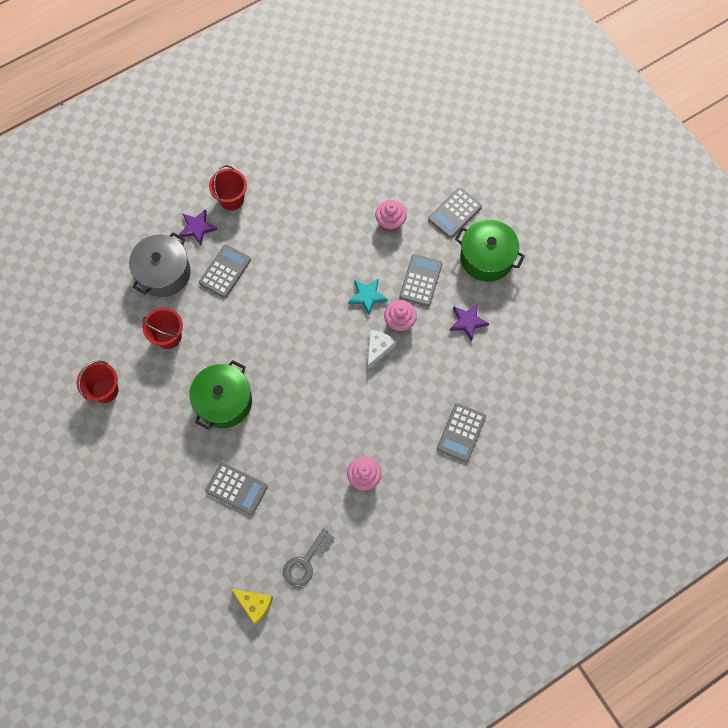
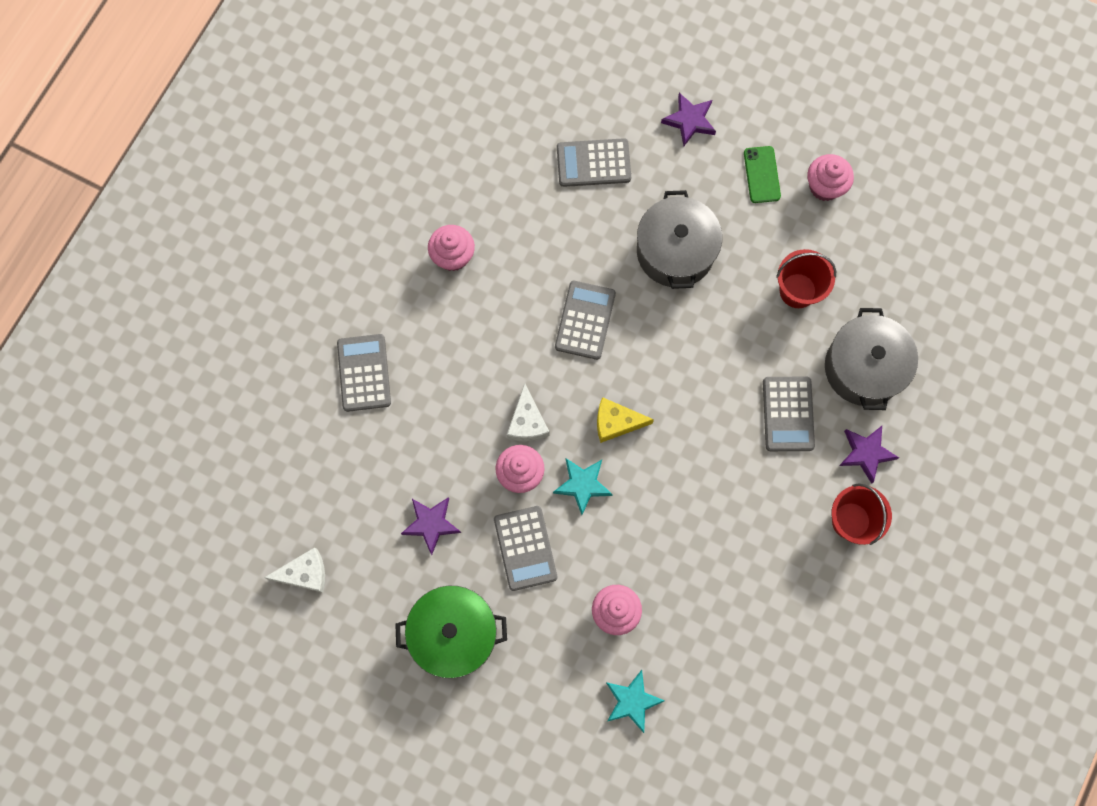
camera: 150 degrees right, 5 degrees up
red bucket [77,360,118,403] -> pink cupcake [807,154,854,201]
green pot [189,360,252,430] -> grey pot [637,190,722,289]
yellow cheese [231,589,273,625] -> yellow cheese moved to [597,397,654,443]
grey key [283,528,335,587] -> none
grey calculator [428,188,482,238] -> grey calculator moved to [555,281,616,360]
none -> white cheese [264,547,325,593]
none -> turquoise star [606,670,665,733]
none -> purple star [661,93,716,147]
none -> green phone [744,146,781,203]

